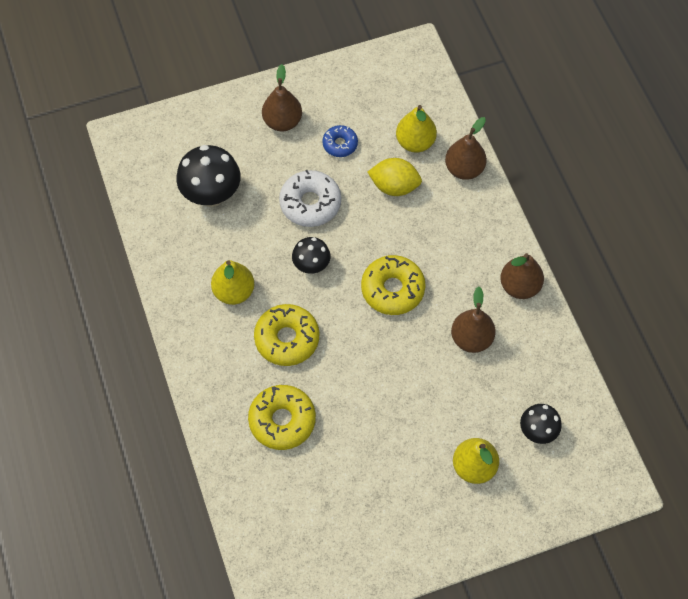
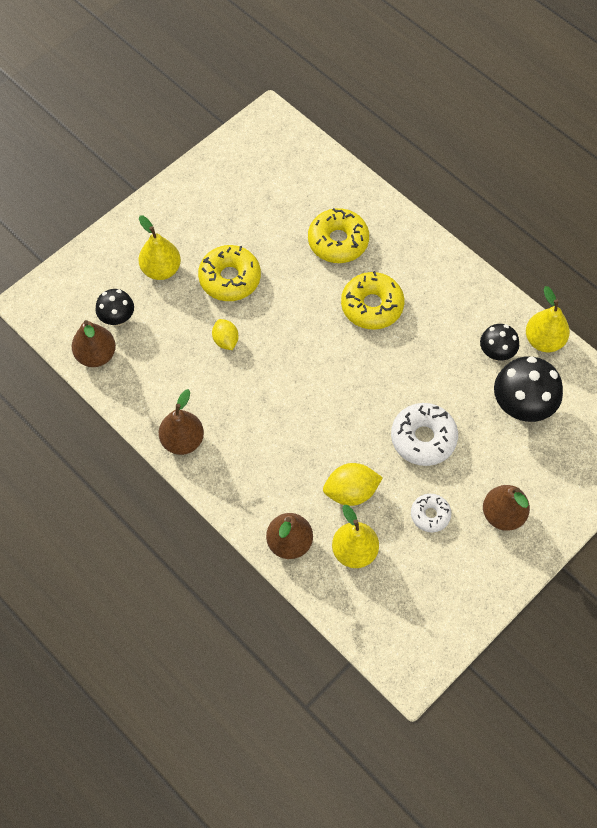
camera: 155 degrees right, 0 degrees up
yellow pear [211,260,254,305] -> yellow pear moved to [526,286,570,352]
black mushroom [292,237,330,274] -> black mushroom moved to [480,324,519,361]
blue donut [322,125,358,157] -> white donut [411,494,451,532]
yellow donut [361,255,425,315] -> yellow donut moved to [198,245,261,301]
brown pear [451,286,496,353] -> brown pear moved to [72,320,116,367]
none -> yellow lemon [212,319,239,350]

